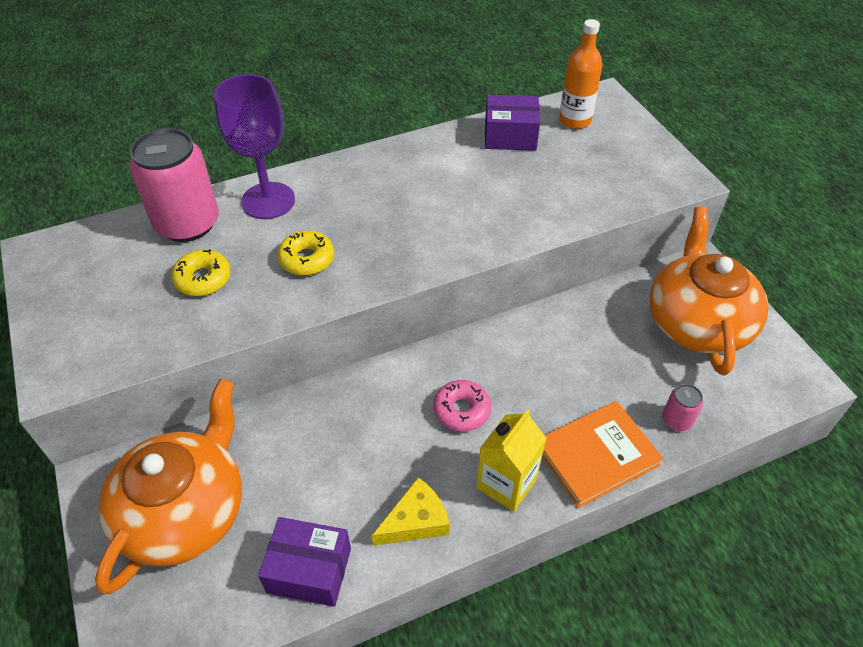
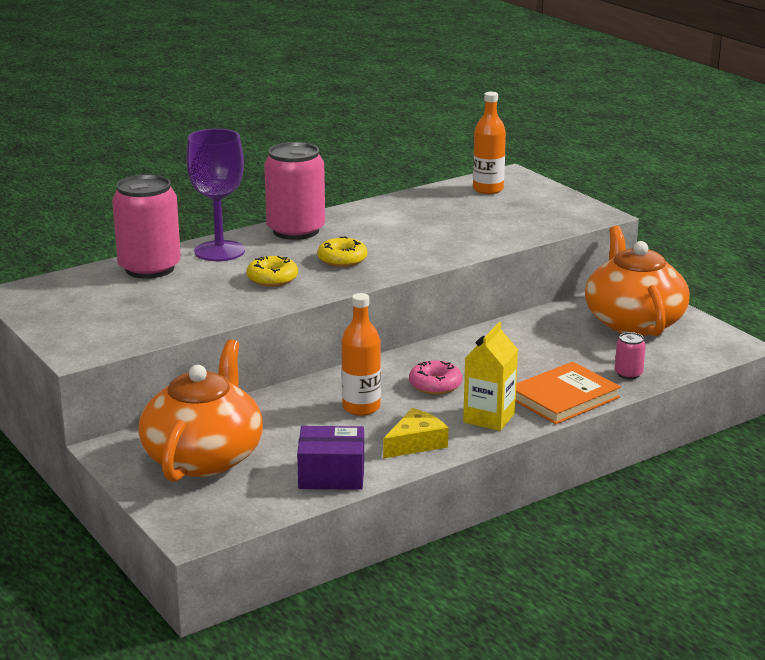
camera: 10 degrees left, 25 degrees down
yellow donut [171,249,231,296] -> yellow donut moved to [317,236,367,267]
purple box [485,95,540,151] -> none
none -> pink can [264,142,325,240]
none -> orange bottle [341,293,381,416]

